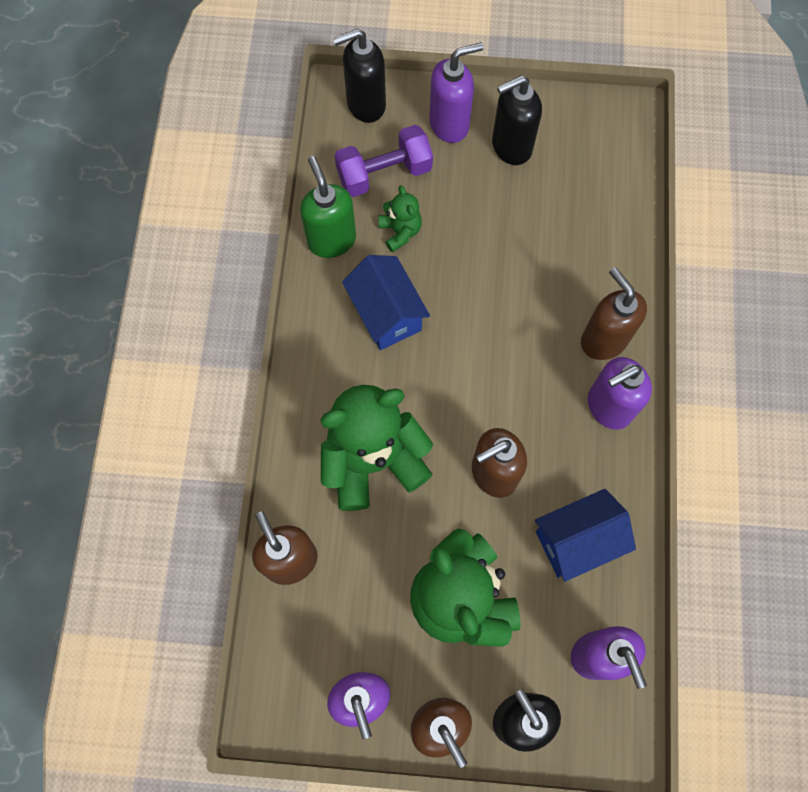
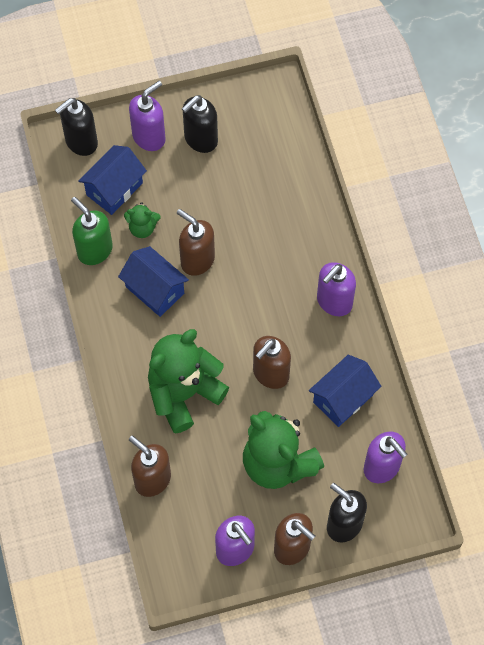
camera: 20 degrees left, 5 degrees down
purple dumbbell [335,125,433,197] -> blue house [78,145,147,215]
green teddy bear [378,185,422,252] -> green teddy bear turned 135 degrees clockwise [124,202,161,238]
brown soap dispenser [581,267,647,360] -> brown soap dispenser moved to [177,209,215,276]

